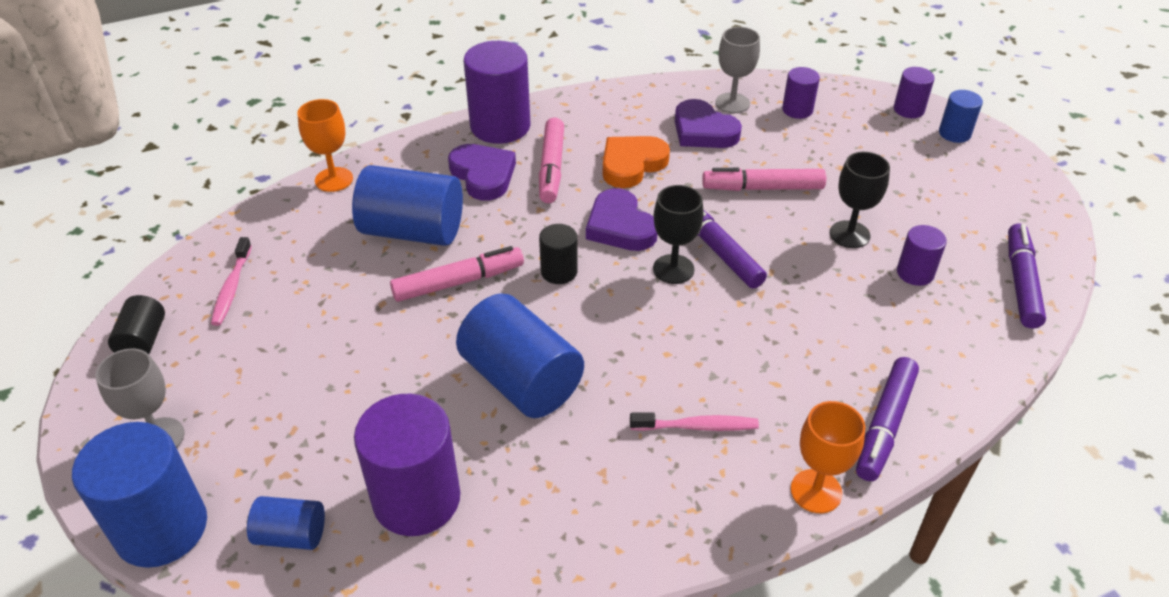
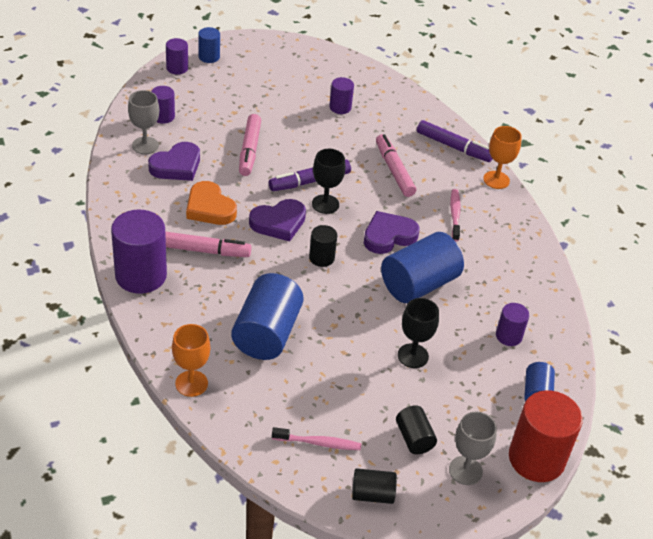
camera: 90 degrees left, 0 degrees up
blue cylinder [72,422,207,568] -> red cylinder [509,390,583,482]
purple cylinder [354,394,460,536] -> purple cylinder [496,303,529,346], size x0.52
pink marker [390,246,524,302] -> pink marker moved to [376,134,416,197]
purple heart [448,144,516,200] -> purple heart moved to [364,211,420,254]
black goblet [830,152,890,248] -> black goblet moved to [398,298,439,368]
purple marker [1008,224,1046,328] -> none
none -> black cylinder [396,405,437,454]

